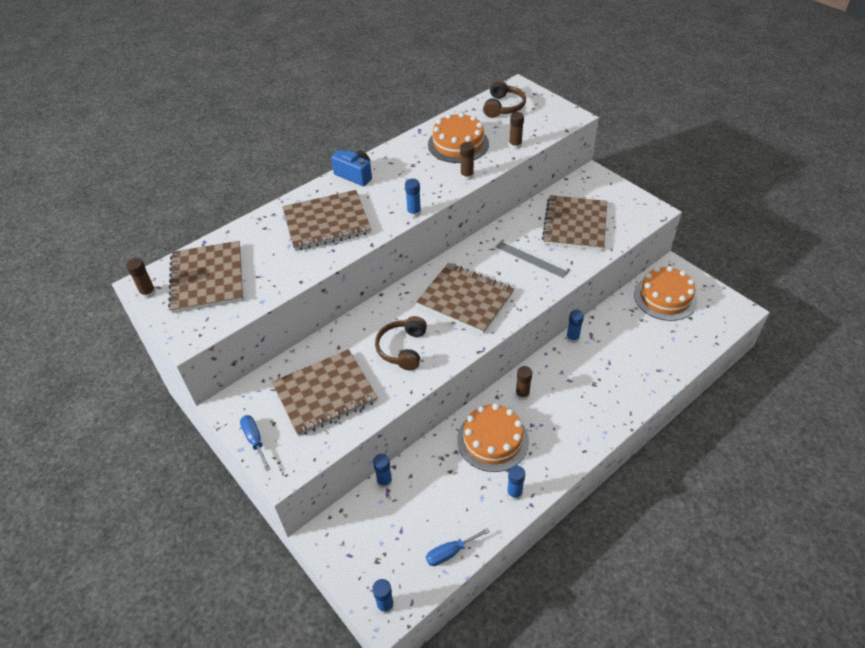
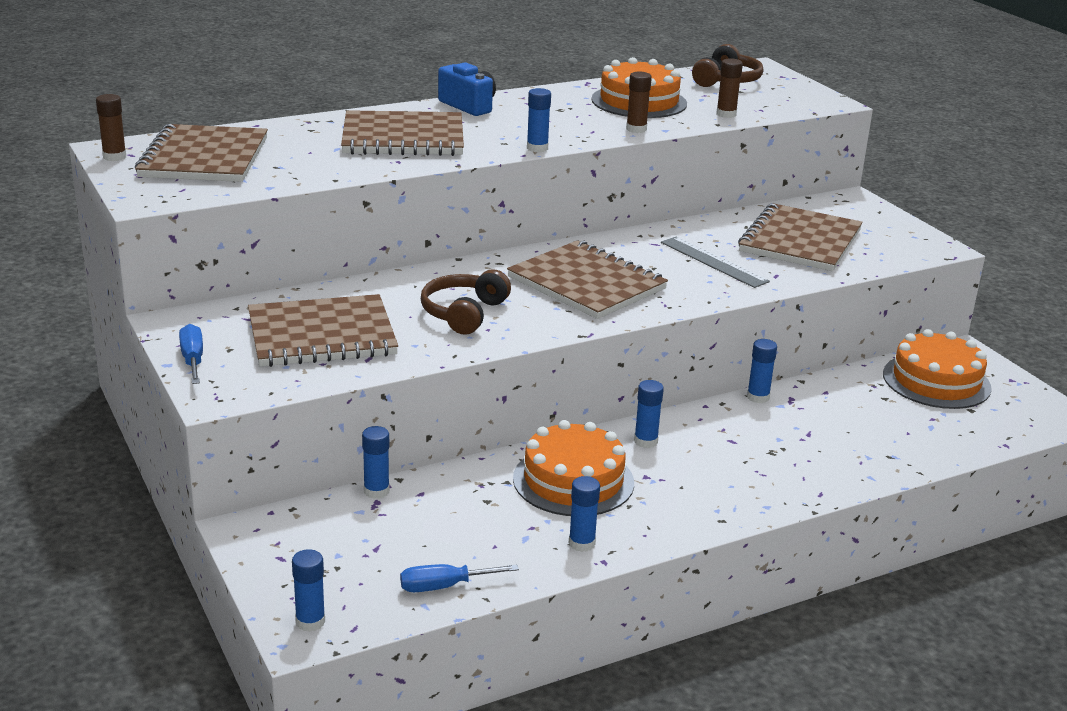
camera: 10 degrees right, 20 degrees down
brown glue stick [515,366,532,400] -> blue glue stick [634,380,664,448]

